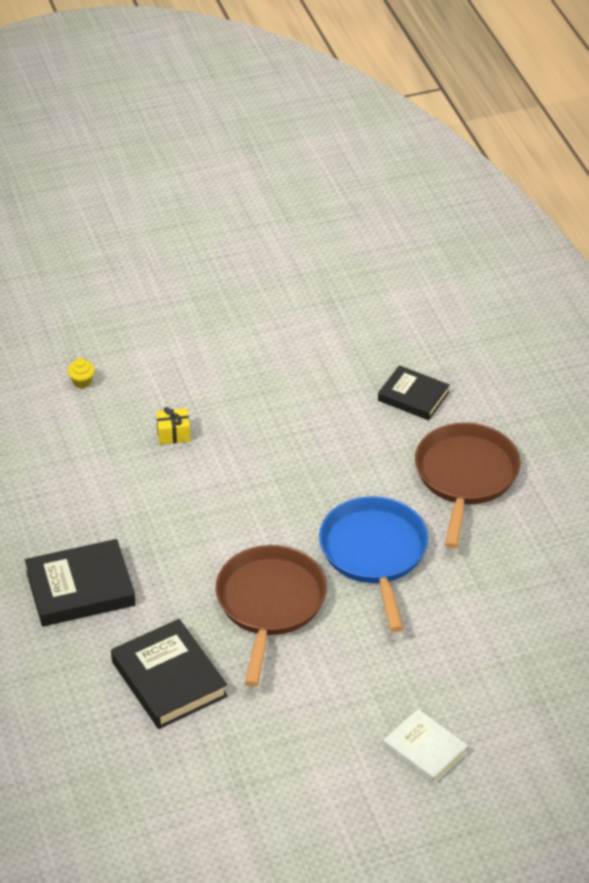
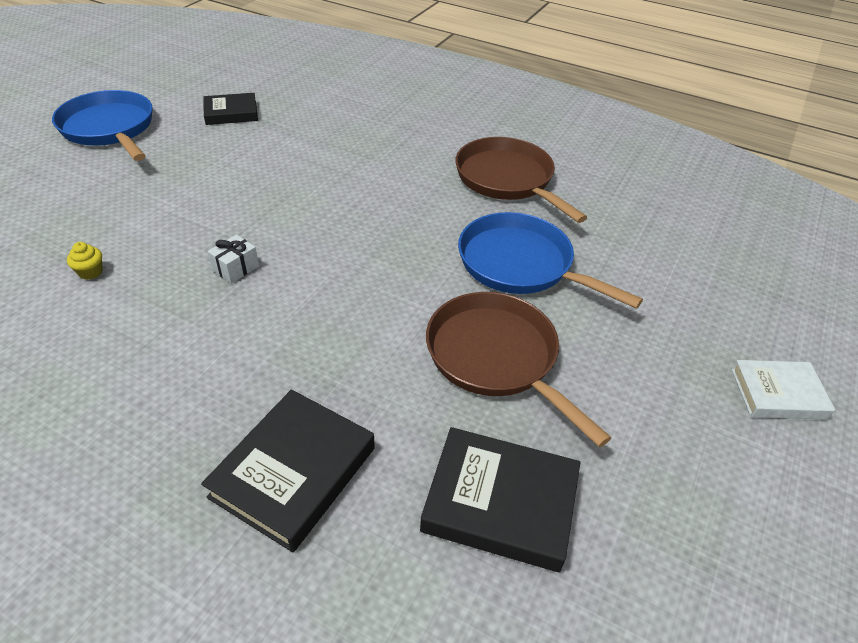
camera: 45 degrees left, 0 degrees up
yellow gift [156,407,191,445] -> white gift [207,234,259,284]
black book [378,365,450,420] -> black book moved to [204,93,258,125]
none -> blue pan [52,90,153,161]

